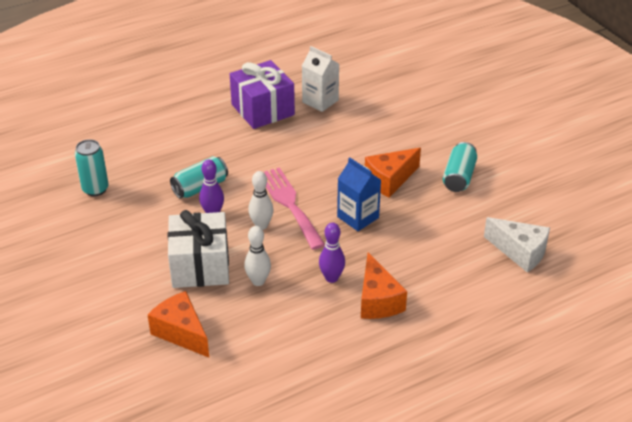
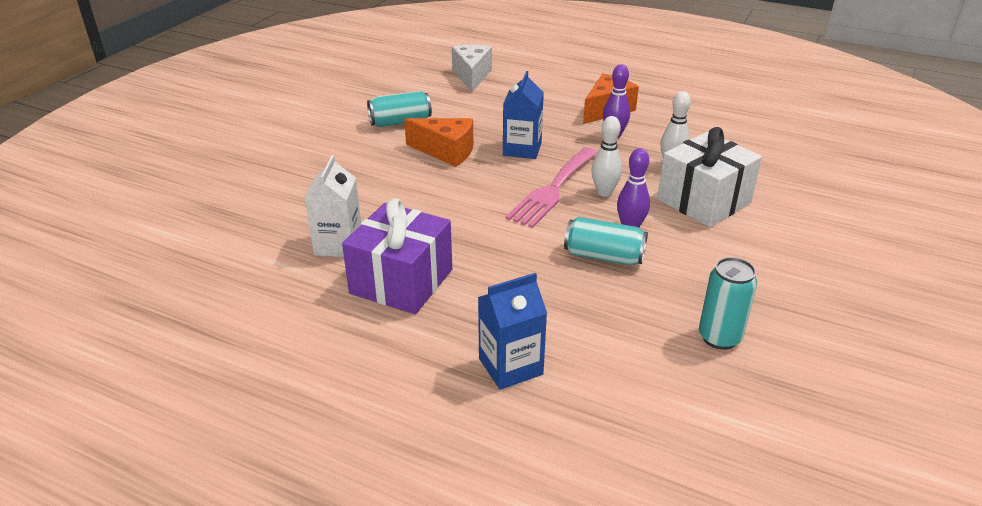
camera: 125 degrees left, 5 degrees down
orange cheese [148,291,209,357] -> none
none -> blue carton [478,273,547,390]

